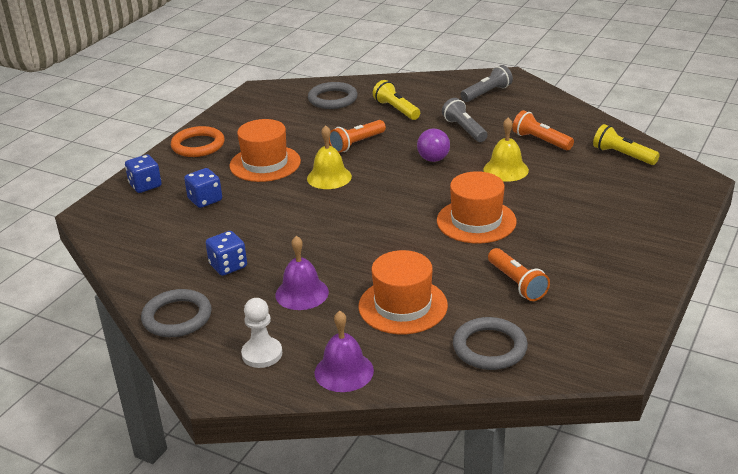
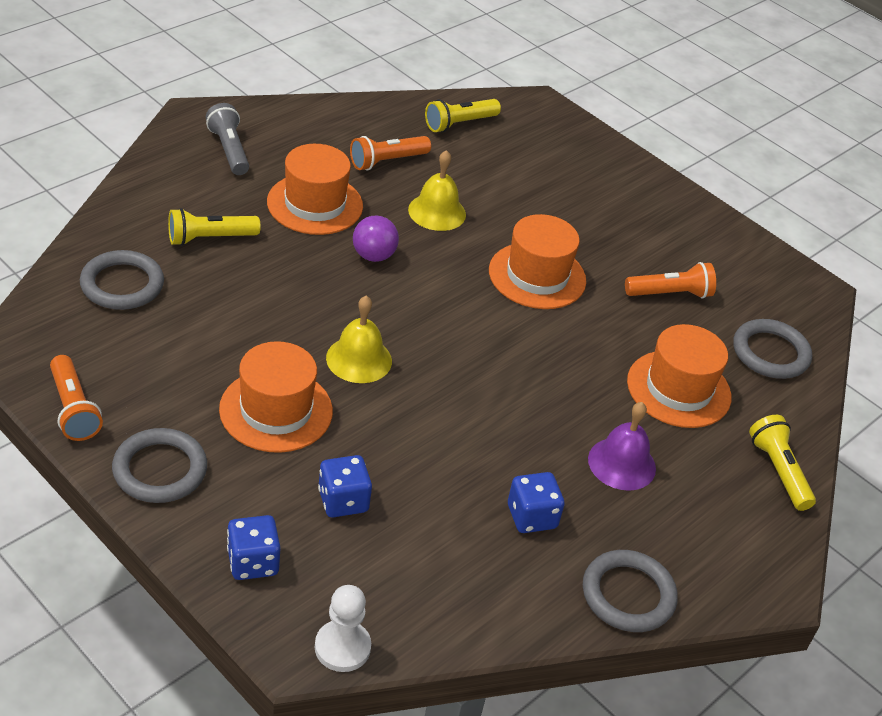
camera: 80 degrees left, 10 degrees up
orange ring [171,126,225,157] -> grey ring [112,428,207,503]
white pawn [241,298,282,368] -> white pawn moved to [315,585,371,672]
purple bell [314,311,374,392] -> yellow flashlight [749,415,816,511]
orange flashlight [329,120,386,153] -> orange flashlight moved to [50,355,103,441]
grey flashlight [442,98,488,142] -> orange hat [267,144,363,235]

